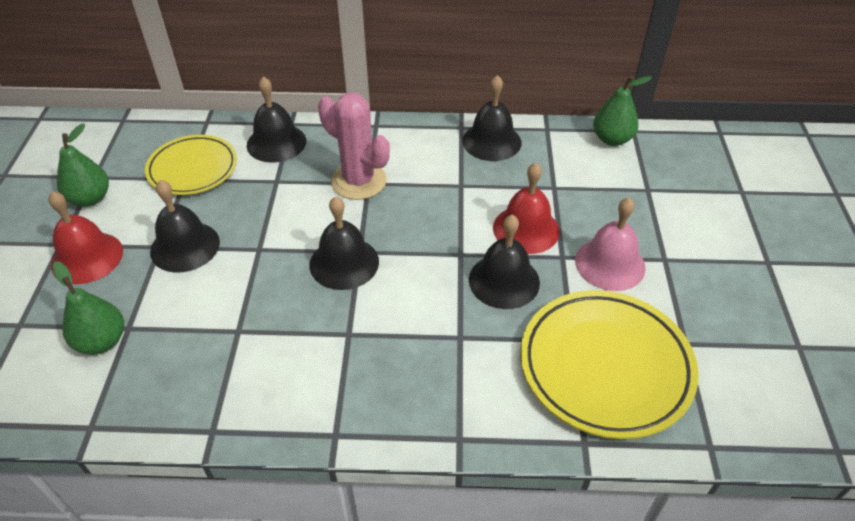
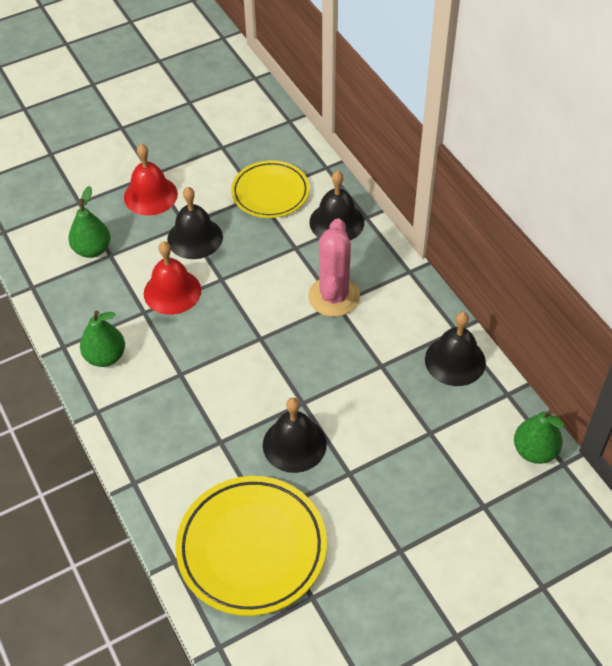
camera: 60 degrees right, 5 degrees up
green pear [57,123,109,207] -> green pear moved to [80,310,125,367]
black bell [310,196,379,290] -> none
red bell [493,162,560,254] -> red bell moved to [144,241,201,315]
pink bell [575,197,646,291] -> none

